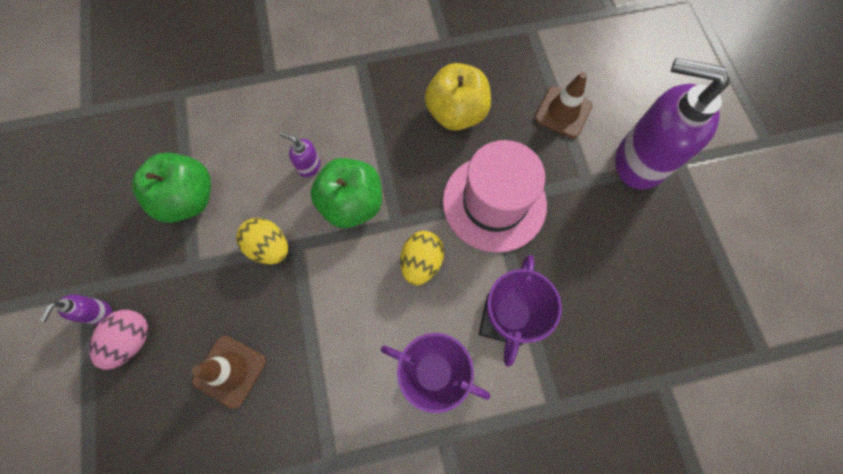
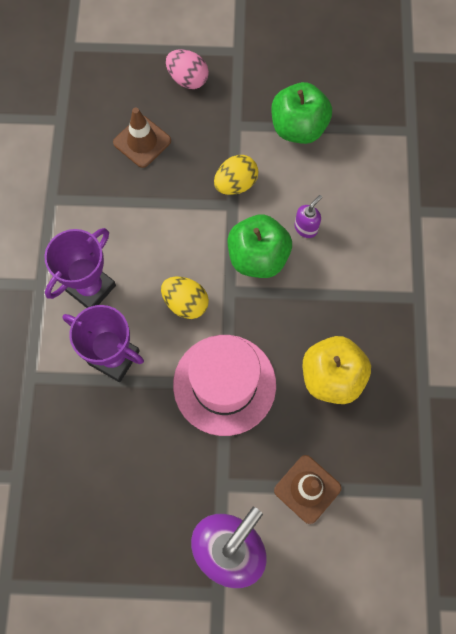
camera: 105 degrees right, 0 degrees up
purple soap dispenser [40,294,112,325] -> none

